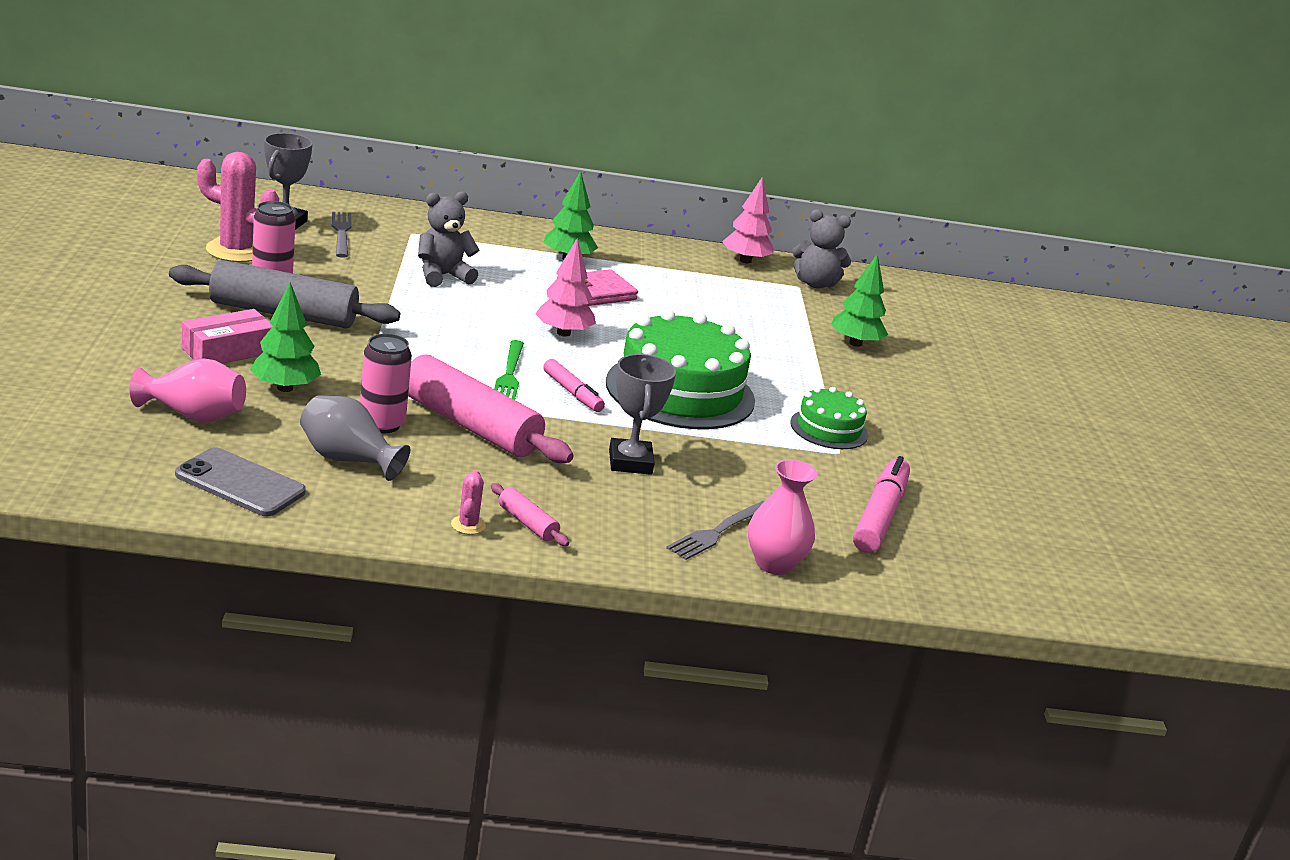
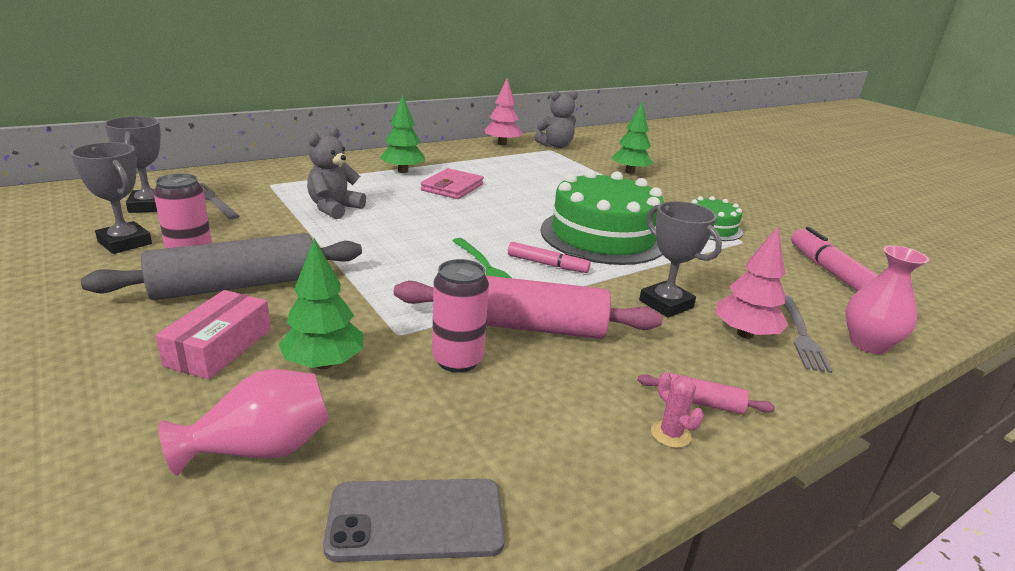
camera: 30 degrees left, 0 degrees up
pink cactus [197,152,279,262] -> grey trophy [71,142,152,254]
grey vase [300,395,410,481] -> none
pink tree [535,238,596,337] -> pink tree moved to [715,227,788,339]

